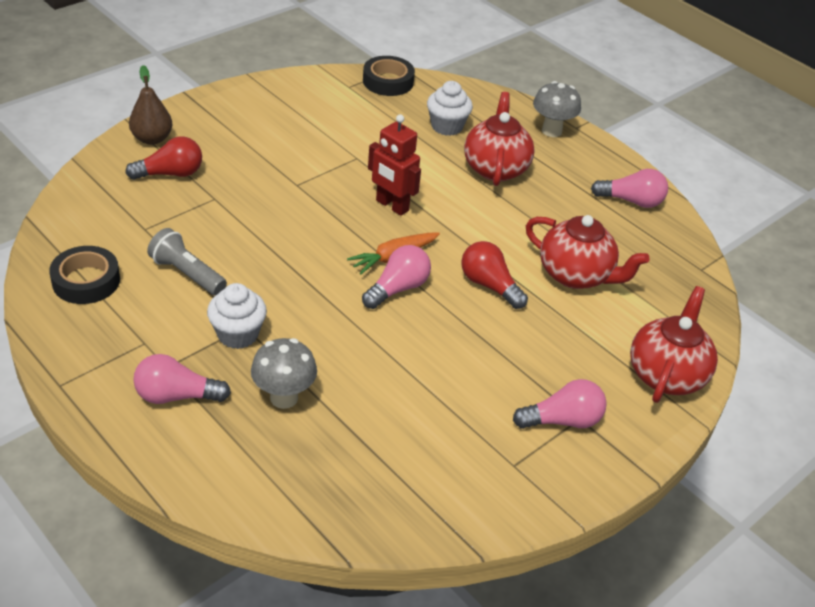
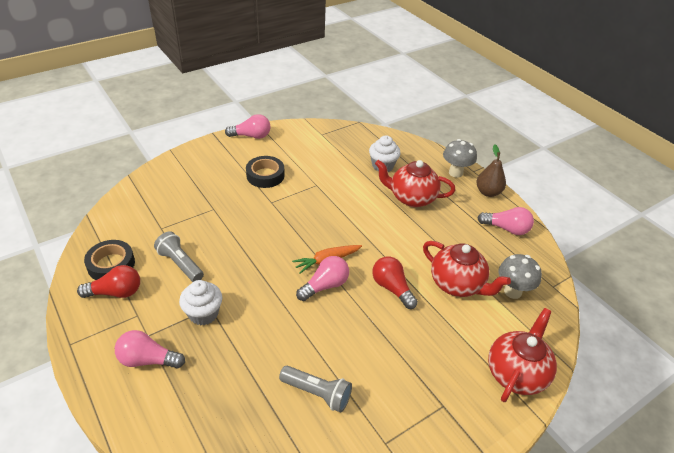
camera: 10 degrees right, 0 degrees up
red light bulb [125,136,202,180] -> red light bulb moved to [77,265,140,298]
brown pear [129,65,173,145] -> brown pear moved to [476,144,506,197]
grey mushroom [251,338,317,409] -> grey mushroom moved to [499,254,542,299]
black tape [363,56,415,96] -> black tape moved to [246,156,285,188]
red robot [368,114,421,216] -> none
red teapot [464,92,535,186] -> red teapot turned 90 degrees counterclockwise [375,160,455,207]
pink light bulb [513,379,607,429] -> pink light bulb moved to [225,114,271,139]
none -> grey flashlight [279,366,352,412]

